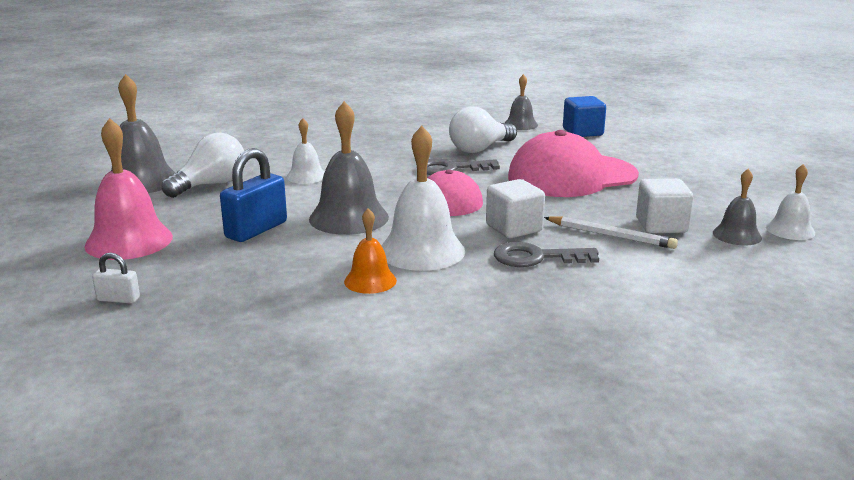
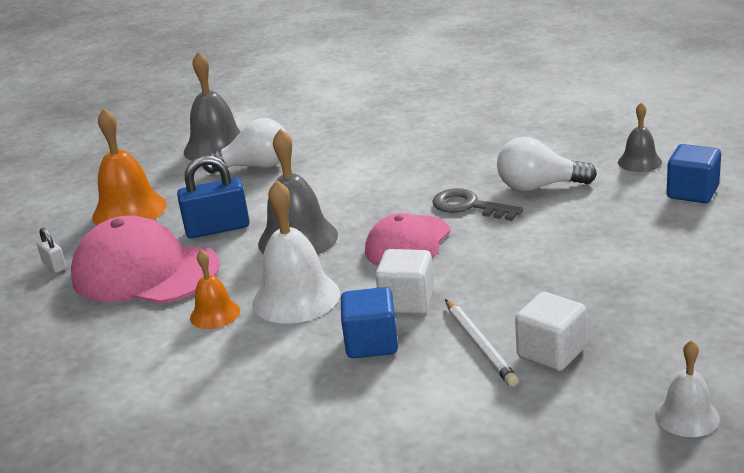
camera: 45 degrees right, 5 degrees up
pink bell [84,118,173,260] -> orange bell [92,108,166,225]
white bell [286,118,325,184] -> none
grey key [494,242,599,267] -> blue cube [341,287,398,358]
pink cap [508,130,639,197] -> pink cap moved to [71,215,220,304]
grey bell [713,169,762,246] -> none

